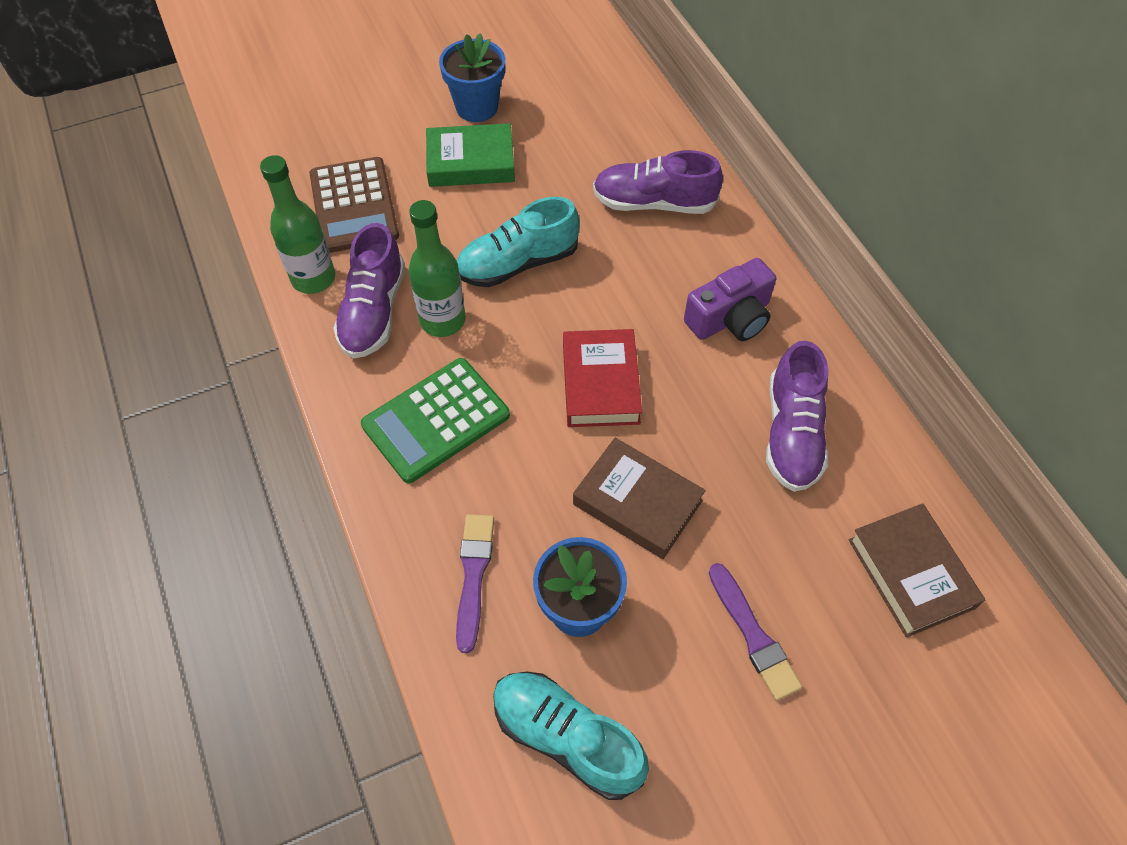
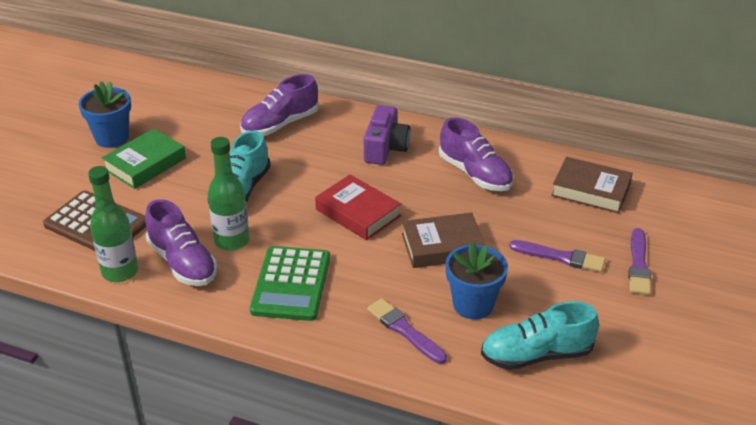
camera: 45 degrees left, 20 degrees down
none -> purple brush [628,228,651,295]

